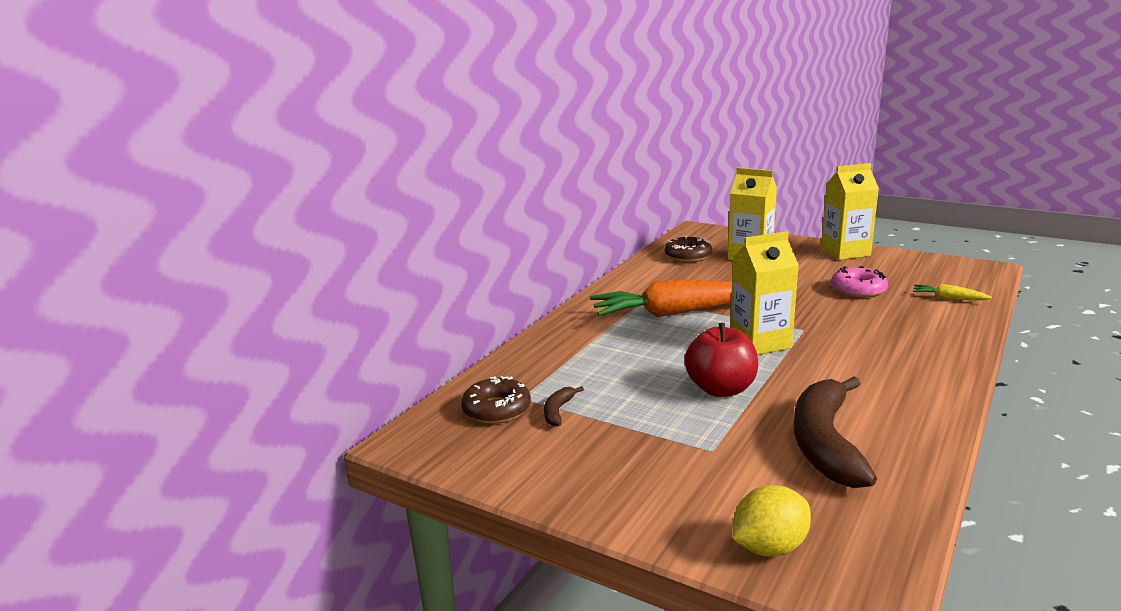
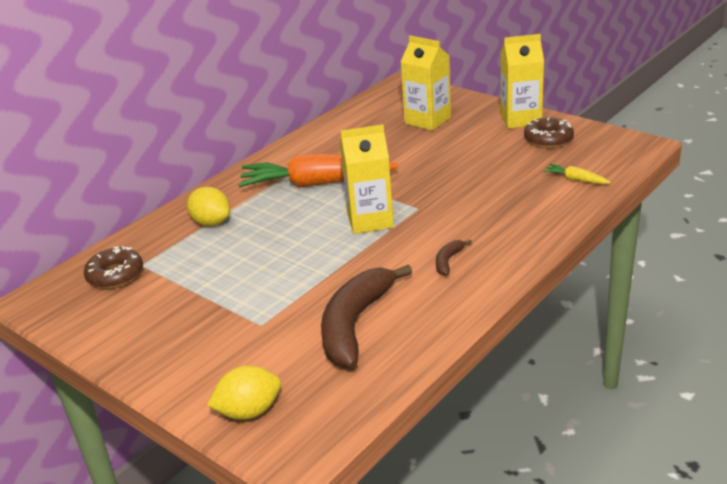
camera: 10 degrees right, 10 degrees up
brown banana [544,386,584,427] -> brown banana moved to [436,240,472,276]
brown donut [665,236,712,262] -> brown donut moved to [524,117,574,148]
red apple [684,323,758,397] -> none
pink donut [831,266,888,298] -> none
none -> yellow lemon [187,187,230,226]

